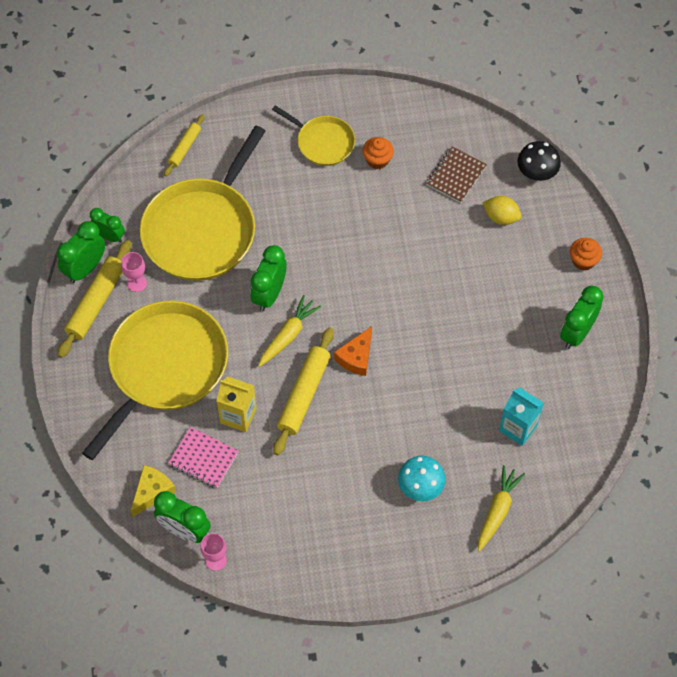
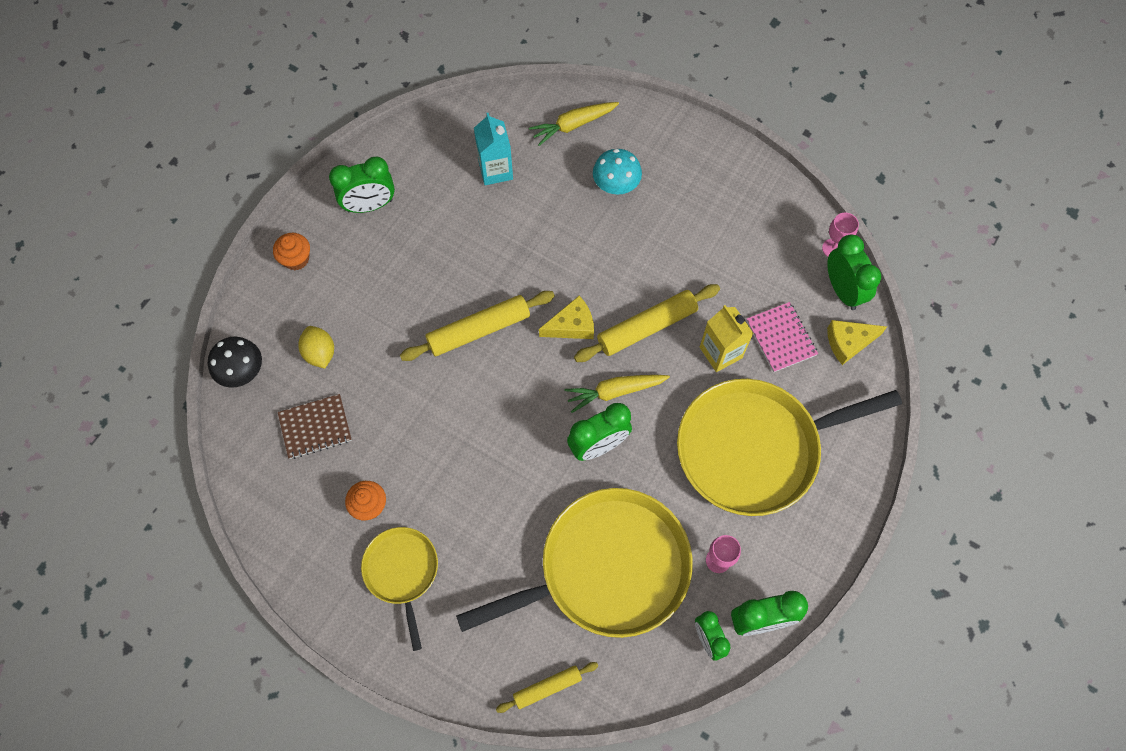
camera: 140 degrees left, 5 degrees up
yellow rolling pin [58,240,131,358] -> yellow rolling pin moved to [400,291,555,361]
orange cheese [334,326,372,376] -> yellow cheese [539,296,594,339]

